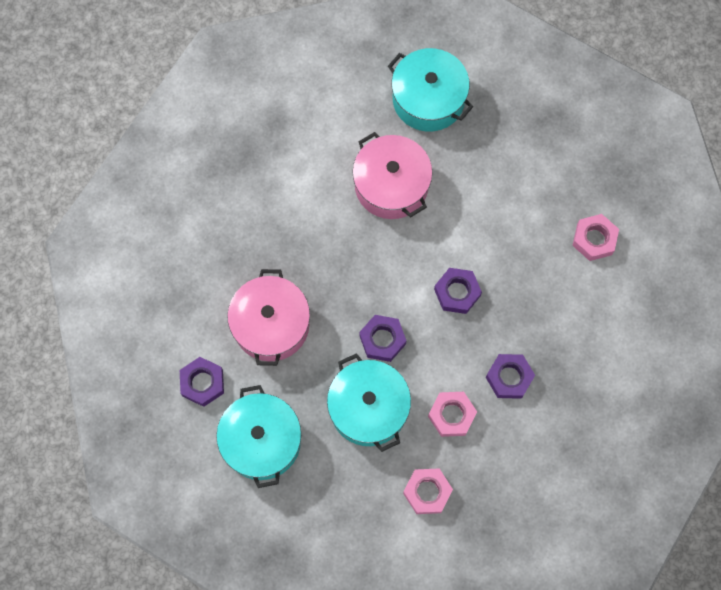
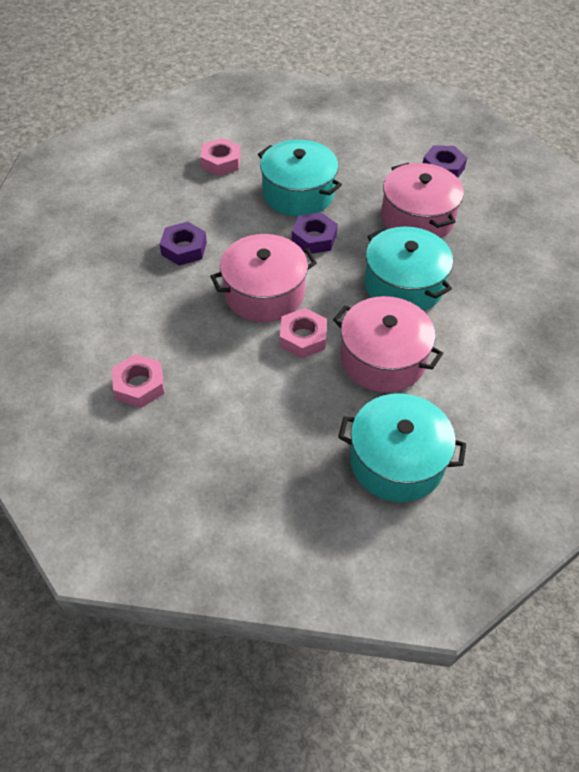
camera: 155 degrees right, 20 degrees down
turquoise pot [216,385,301,488] -> turquoise pot moved to [365,227,453,311]
pink nut [428,392,477,437] -> pink nut moved to [280,308,327,358]
purple nut [434,268,482,314] -> pink pot [210,234,317,322]

